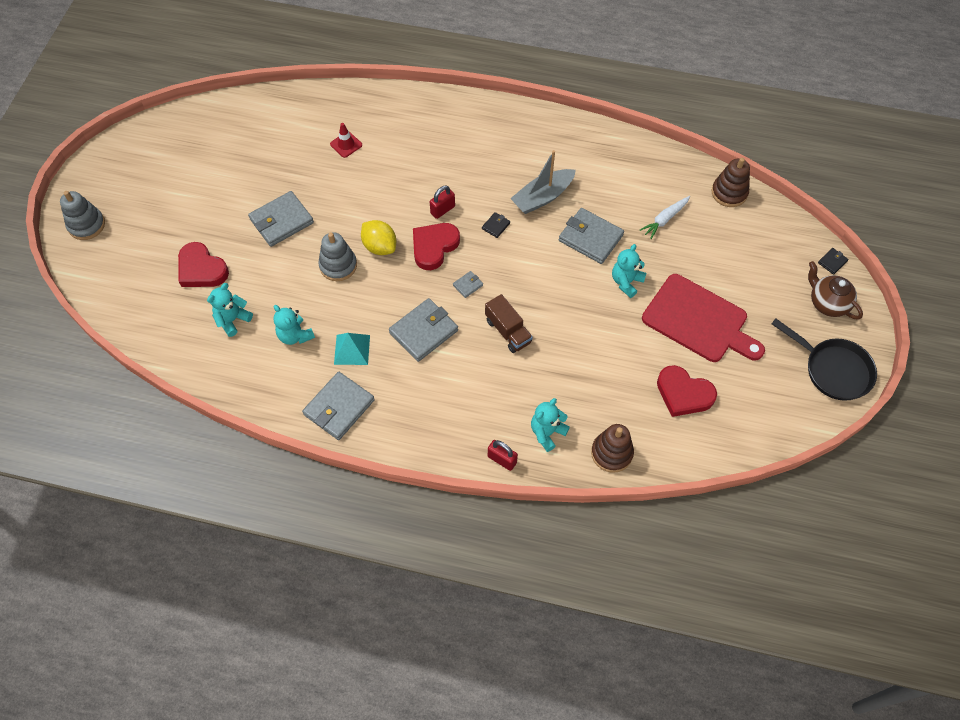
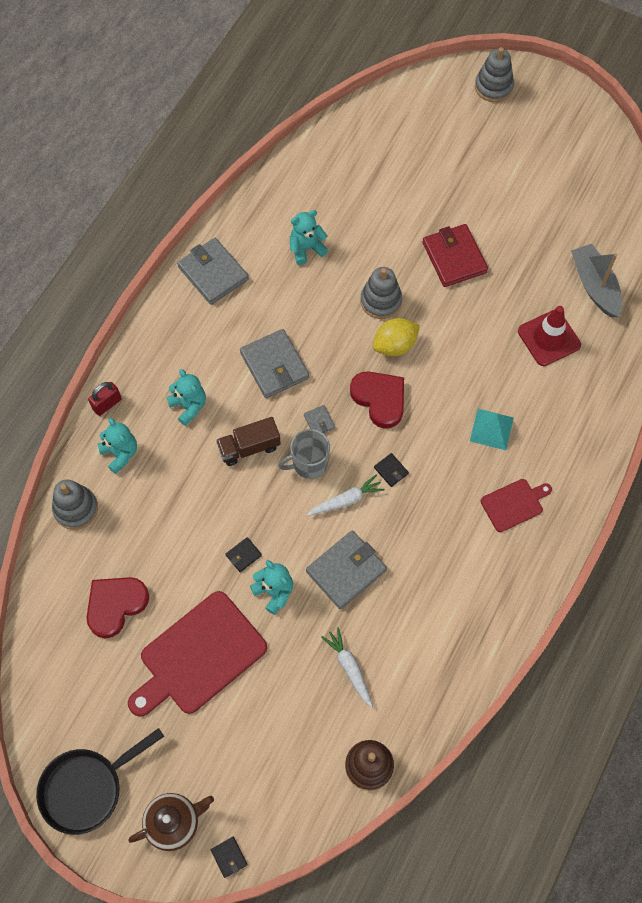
camera: 105 degrees right, 5 degrees up
red heart [178,242,229,287] -> none
turquoise teddy bear [207,283,253,337] -> turquoise teddy bear moved to [166,369,206,426]
grey wallet [248,191,314,247] -> red wallet [423,224,488,287]
red traffic cone [330,123,362,158] -> red traffic cone [518,306,581,366], size x1.66
turquoise pyramid [334,333,370,365] -> turquoise pyramid moved to [470,409,514,450]
red padlock [430,186,455,219] -> none
grey boat [510,150,576,214] -> grey boat moved to [571,244,622,318]
brown stacking toy [591,424,634,473] -> grey stacking toy [52,480,98,530]
none -> black wallet [226,537,262,572]
none -> grey mug [279,429,330,479]
none -> white carrot [307,475,384,516]
none -> red cutting board [481,479,552,532]

